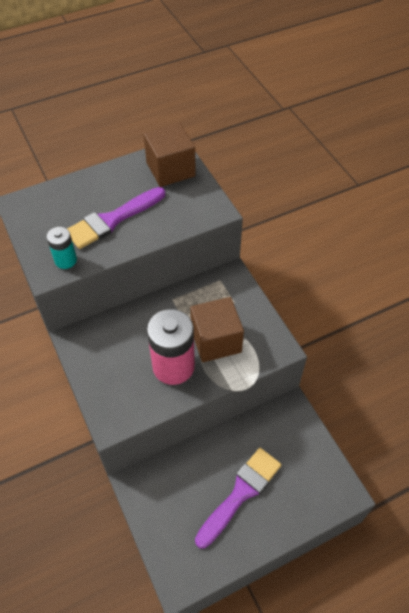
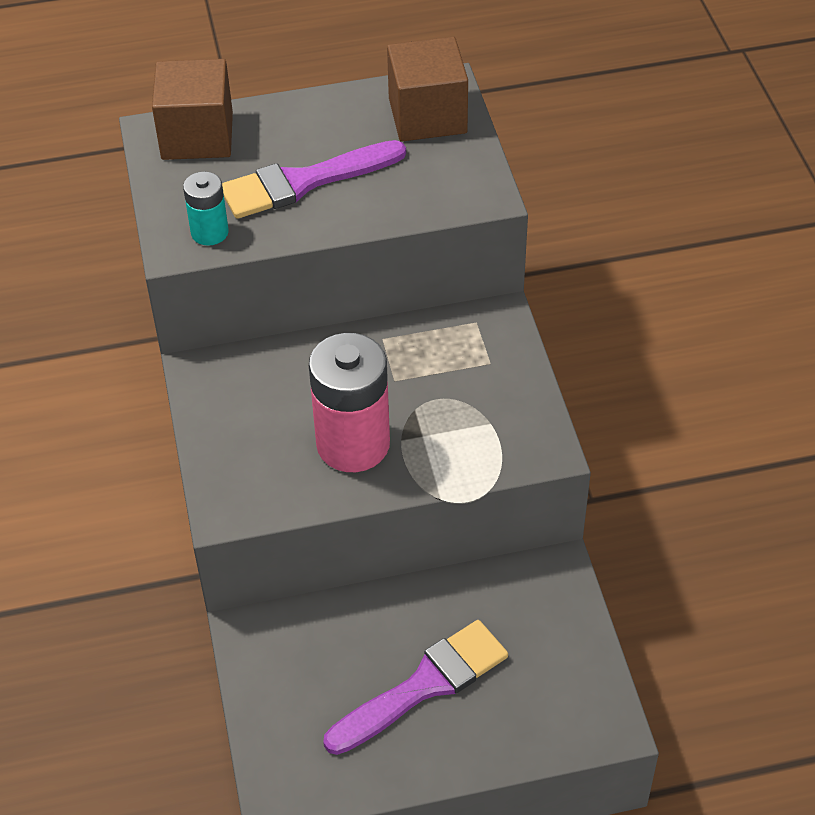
camera: 15 degrees right, 5 degrees down
brown cube [190,297,244,362] -> brown cube moved to [152,59,233,160]

